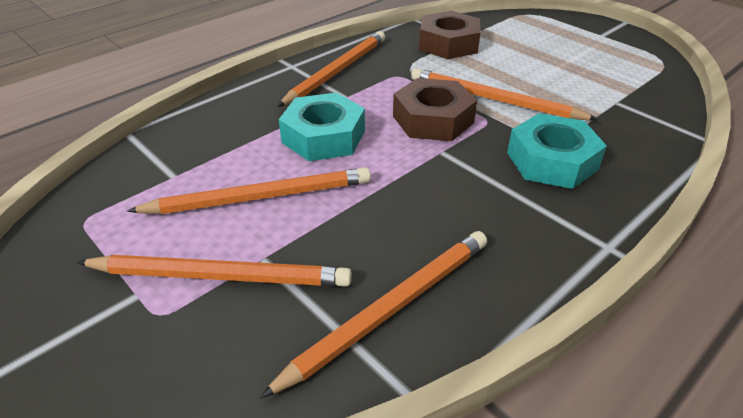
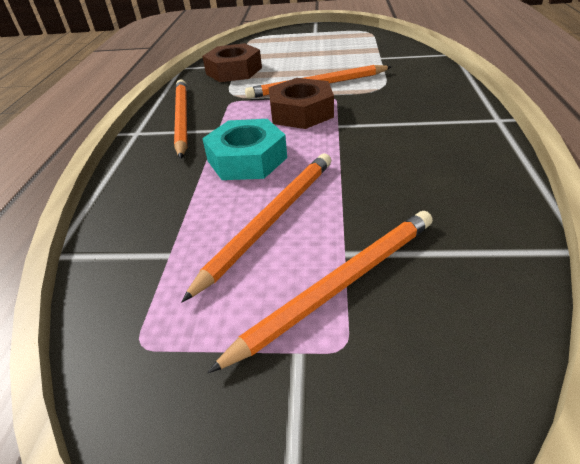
camera: 40 degrees left, 0 degrees up
orange pencil [260,231,487,398] -> none
turquoise nut [507,113,607,189] -> none

